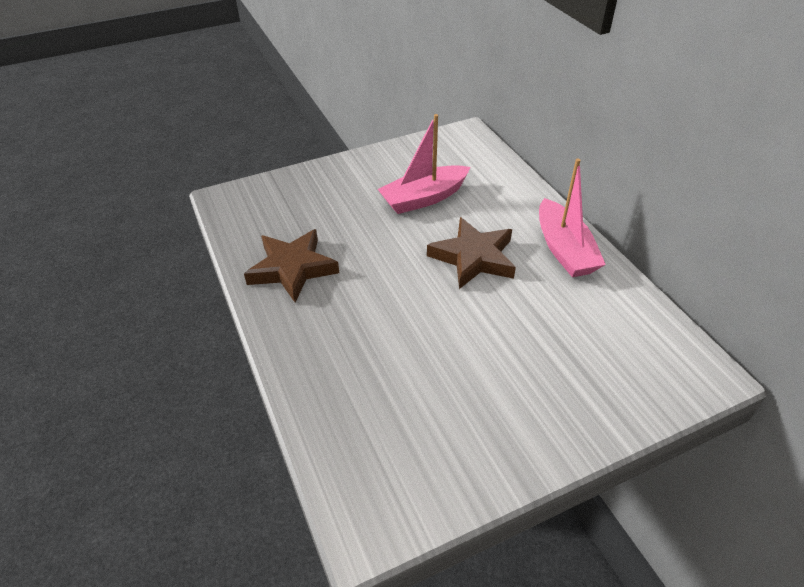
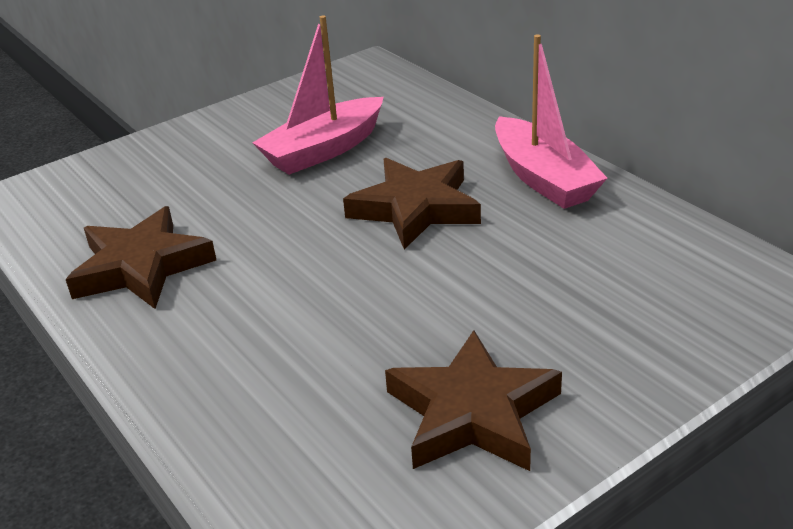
camera: 10 degrees left, 10 degrees down
none -> brown star [385,330,562,471]

